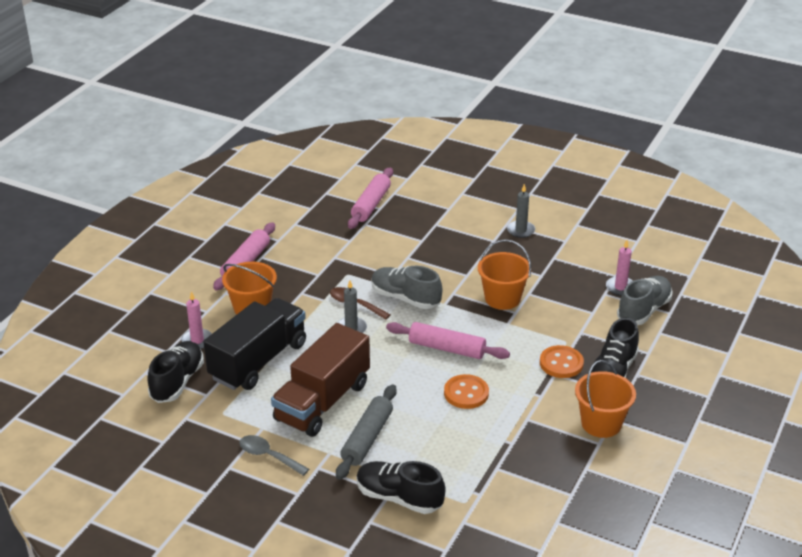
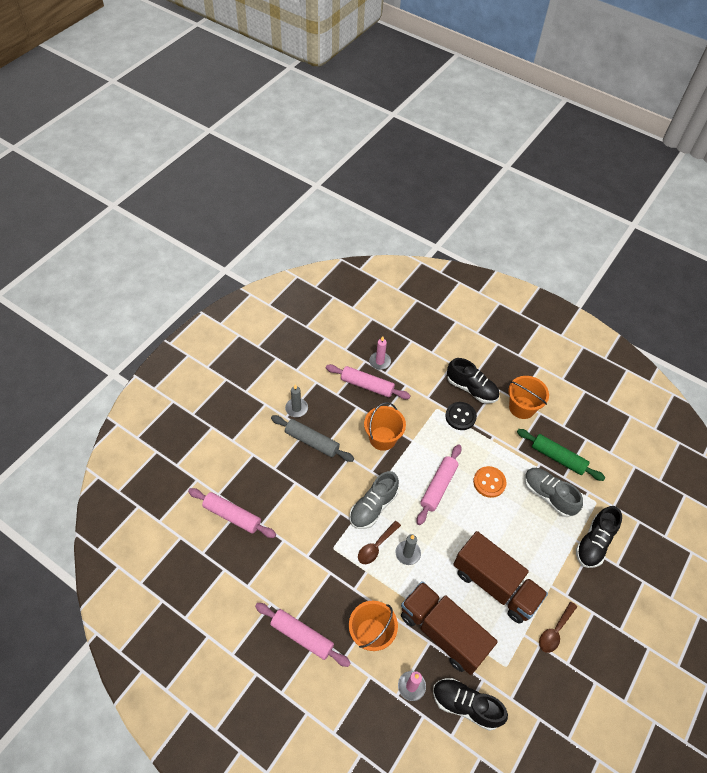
camera: 85 degrees left, 20 degrees up
black truck [204,298,306,390] -> brown truck [401,581,498,675]
grey spoon [239,435,309,476] -> brown spoon [539,602,577,653]
grey rolling pin [336,384,397,480] -> grey rolling pin moved to [271,415,354,462]
orange button [540,345,584,378] -> black button [445,402,477,430]
grey shoe [617,276,672,325] -> grey shoe moved to [524,468,583,517]
none -> pink rolling pin [326,364,411,399]
none -> green rolling pin [517,429,605,481]

